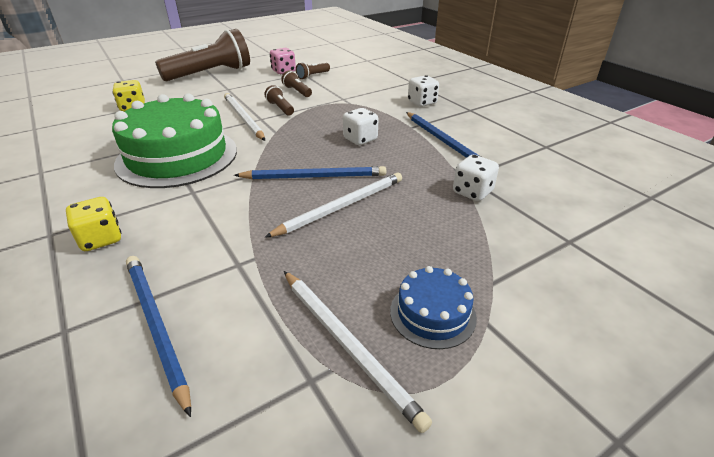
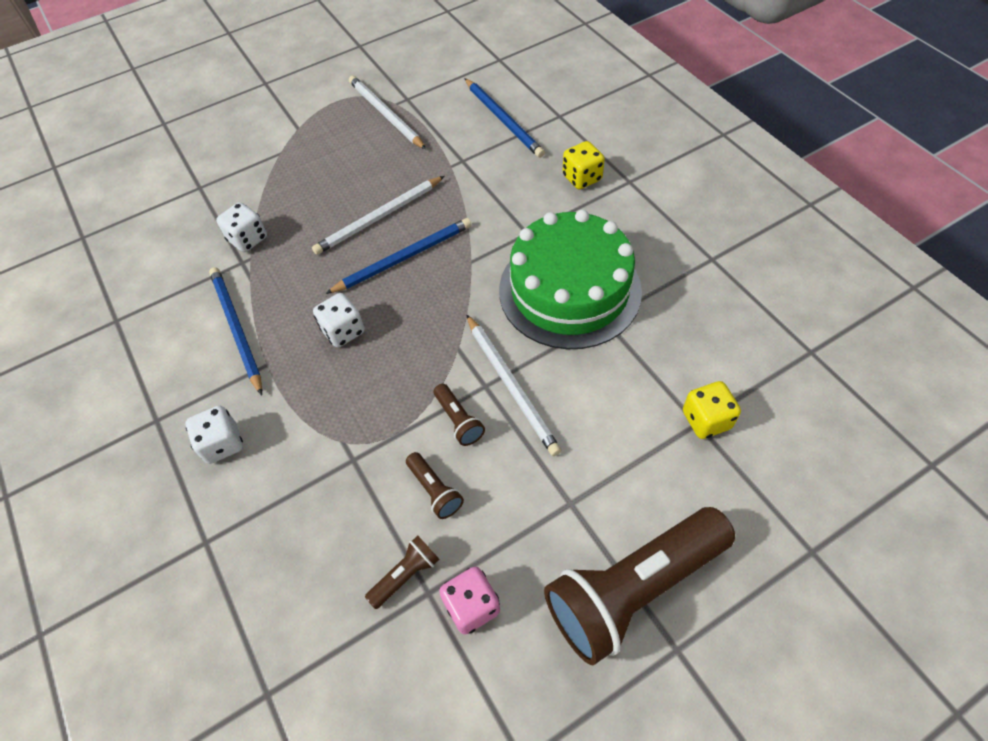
camera: 175 degrees left, 20 degrees up
blue pencil [234,166,386,179] -> blue pencil turned 150 degrees clockwise [325,218,472,294]
blue cake [390,266,477,349] -> none

